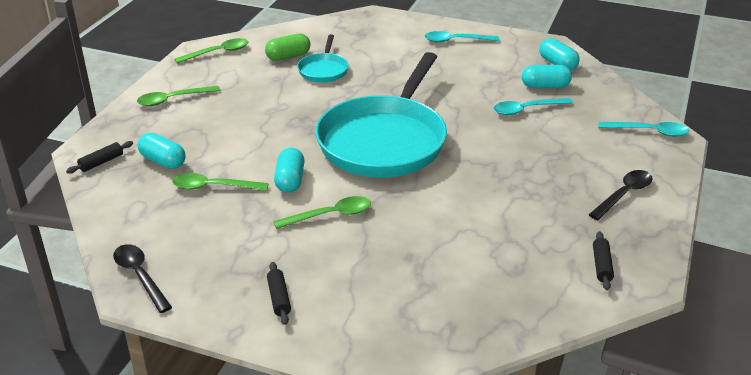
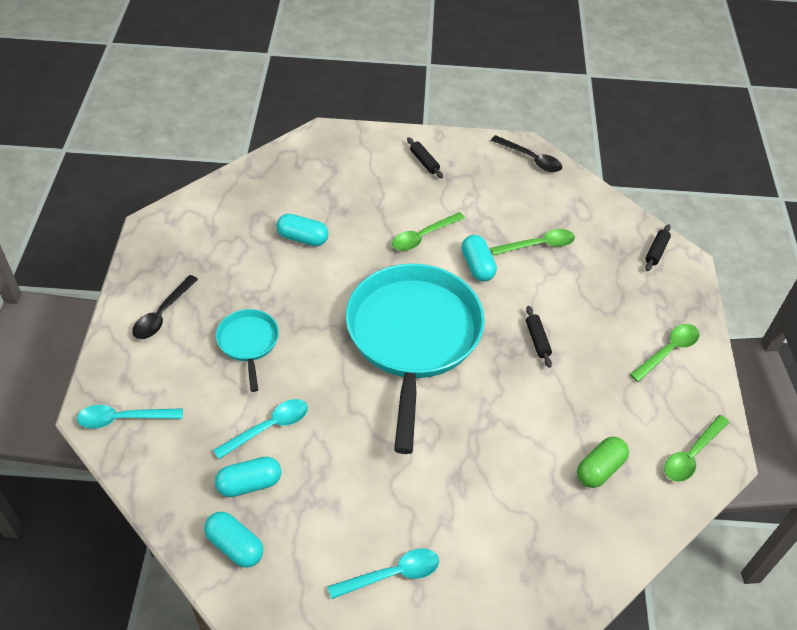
camera: 160 degrees right, 15 degrees up
turquoise capsule [138,133,185,169] -> turquoise capsule moved to [276,214,329,246]
turquoise pan [297,34,349,83] -> turquoise pan moved to [216,309,279,392]
black rolling pin [593,231,614,290] -> black rolling pin moved to [526,306,552,368]

